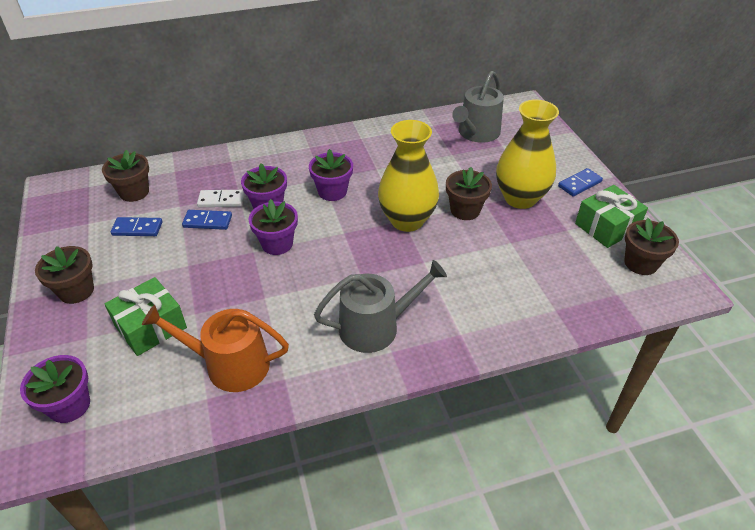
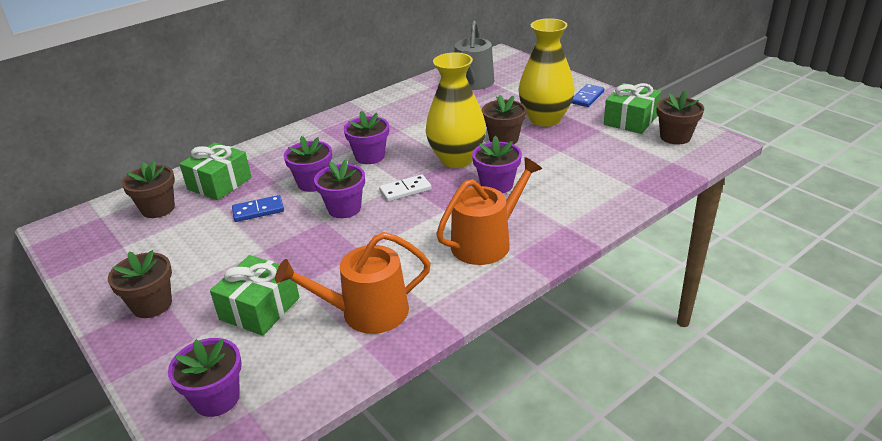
camera: 20 degrees left, 10 degrees down
blue domino [111,217,162,236] -> none
white domino [197,190,244,207] -> white domino moved to [379,174,432,202]
grey watering can [314,260,447,353] -> orange watering can [436,157,542,265]
none -> green gift [179,142,252,200]
none -> purple flower pot [472,136,522,193]

